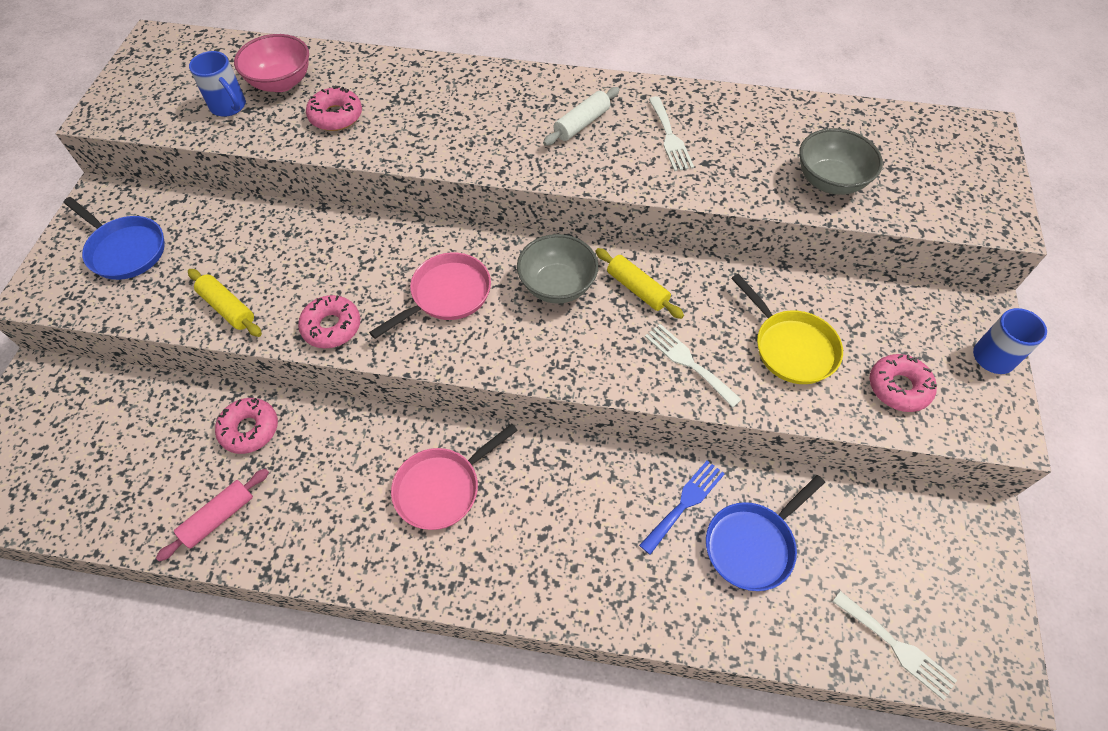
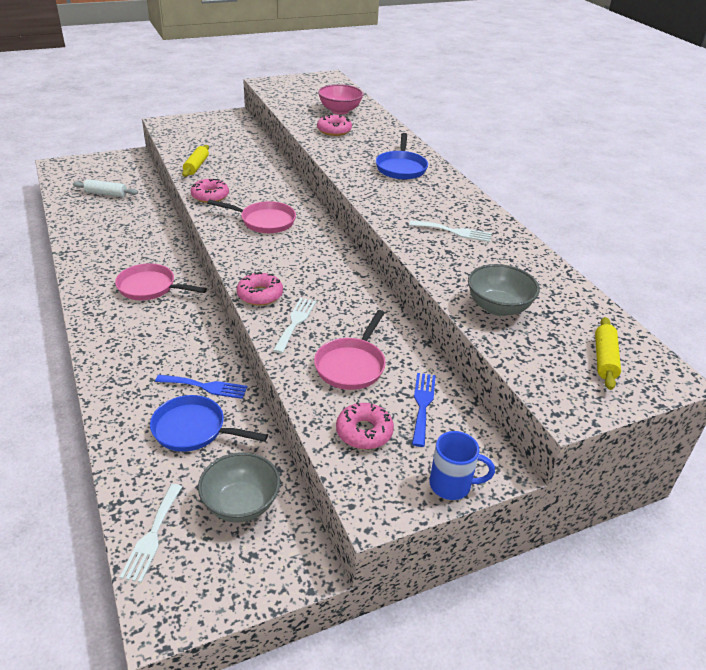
camera: 55 degrees right, 20 degrees down
blue pan [63,197,165,280] -> blue pan moved to [376,133,428,180]
pink rolling pin [156,469,269,562] -> none
blue mug [189,51,246,117] -> none
pink donut [215,398,278,454] -> pink donut moved to [237,271,283,306]
grey bowl [517,234,598,304] -> grey bowl moved to [198,452,280,523]
white rolling pin [543,87,620,146] -> white rolling pin moved to [73,179,138,197]
yellow rolling pin [595,248,684,319] -> yellow rolling pin moved to [595,317,621,390]
white fork [649,96,694,171] -> white fork turned 120 degrees counterclockwise [409,220,492,242]
yellow pan [731,273,843,384] -> pink pan [314,310,386,390]
none -> blue fork [412,373,436,447]

